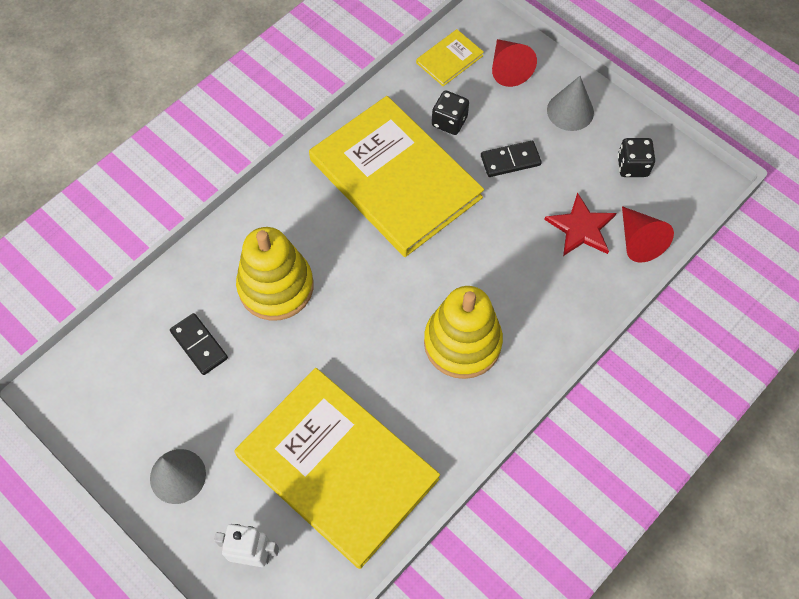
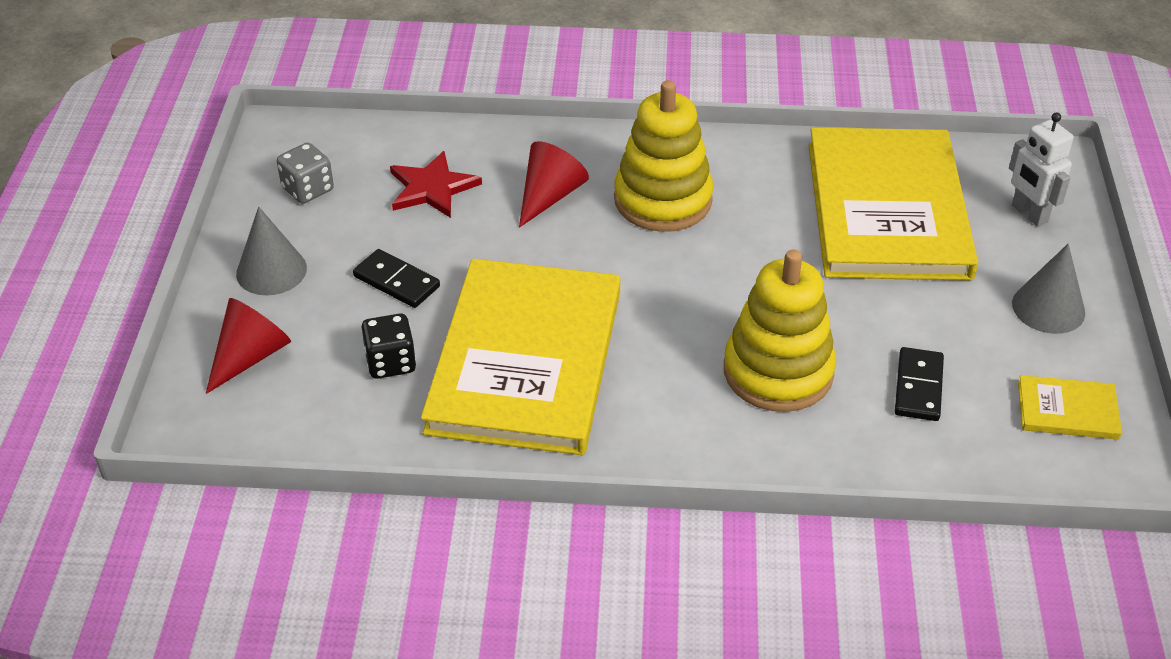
camera: 130 degrees left, 20 degrees down
yellow book [416,29,484,86] -> yellow book moved to [1018,375,1122,440]
black dice [618,138,655,177] -> grey dice [277,142,334,204]
red cone [622,206,674,263] -> red cone moved to [519,141,589,228]

